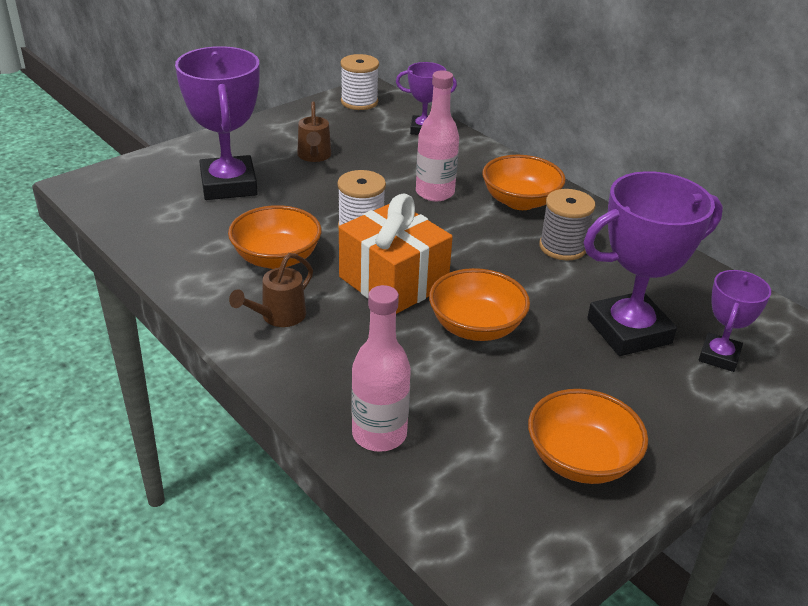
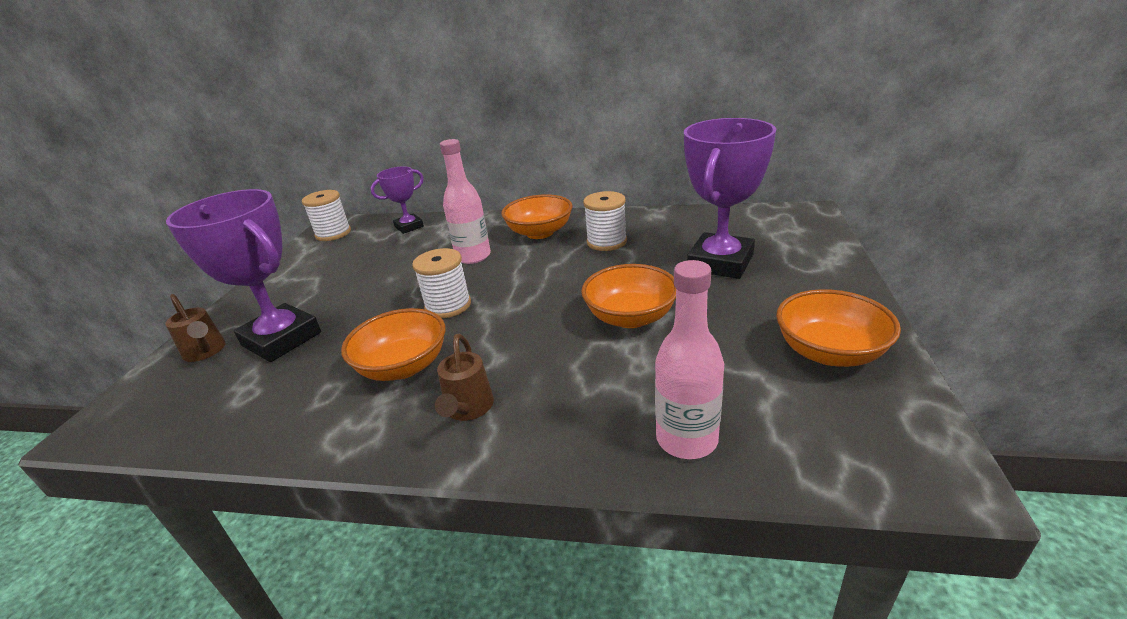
camera: 35 degrees left, 5 degrees down
brown watering can [297,101,331,162] -> brown watering can moved to [165,294,226,362]
orange gift [339,194,453,314] -> none
grey spool [539,189,595,260] -> white spool [583,191,627,251]
purple trophy [699,270,771,372] -> none

